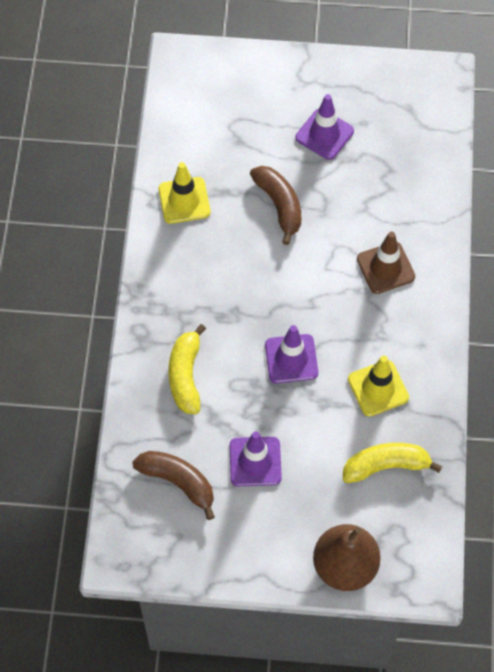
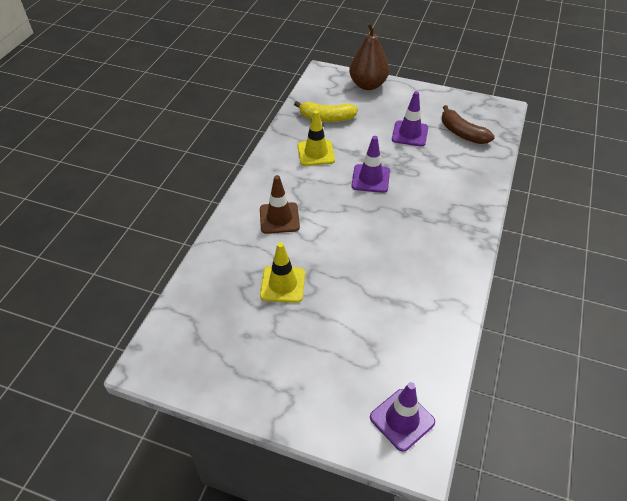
camera: 165 degrees left, 15 degrees down
yellow traffic cone [158,162,211,224] -> yellow traffic cone moved to [260,242,305,303]
yellow banana [168,324,206,414] -> none
brown banana [250,166,301,245] -> none
purple traffic cone [296,94,354,160] -> purple traffic cone moved to [370,382,435,452]

